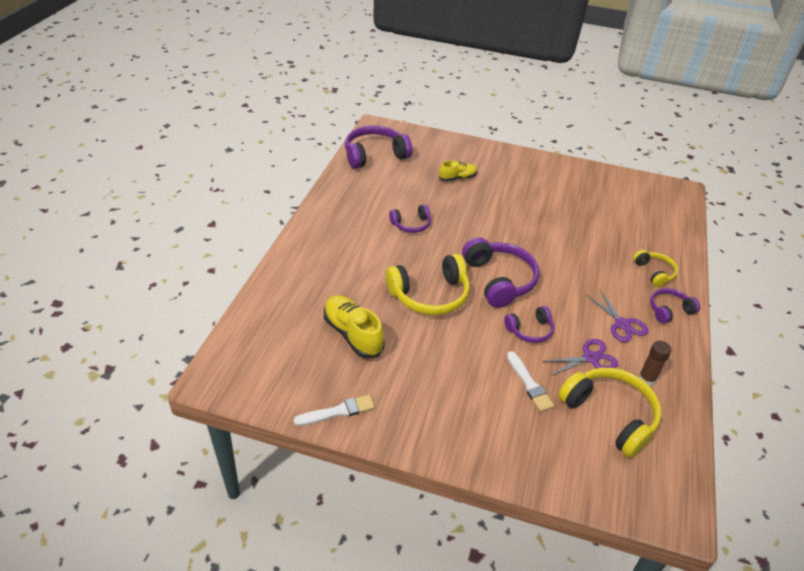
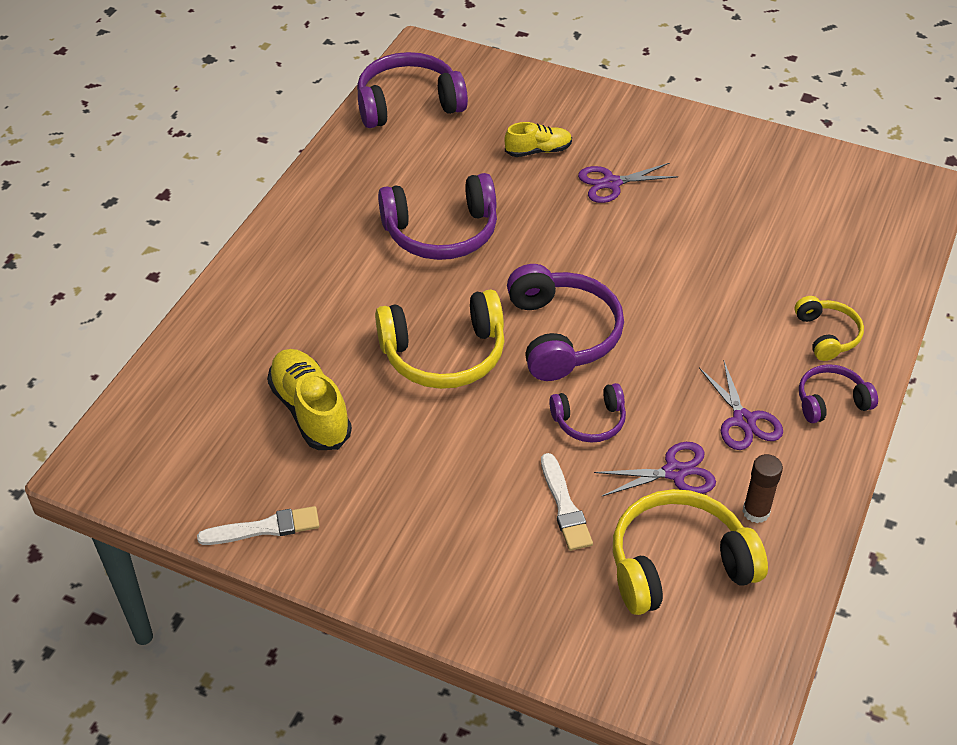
camera: 10 degrees right, 5 degrees up
purple headphones [389,204,431,233] -> purple headphones [378,173,497,260], size x1.79
yellow headphones [558,368,661,458] -> yellow headphones turned 75 degrees counterclockwise [613,489,768,615]
none -> purple scissors [578,163,678,203]

